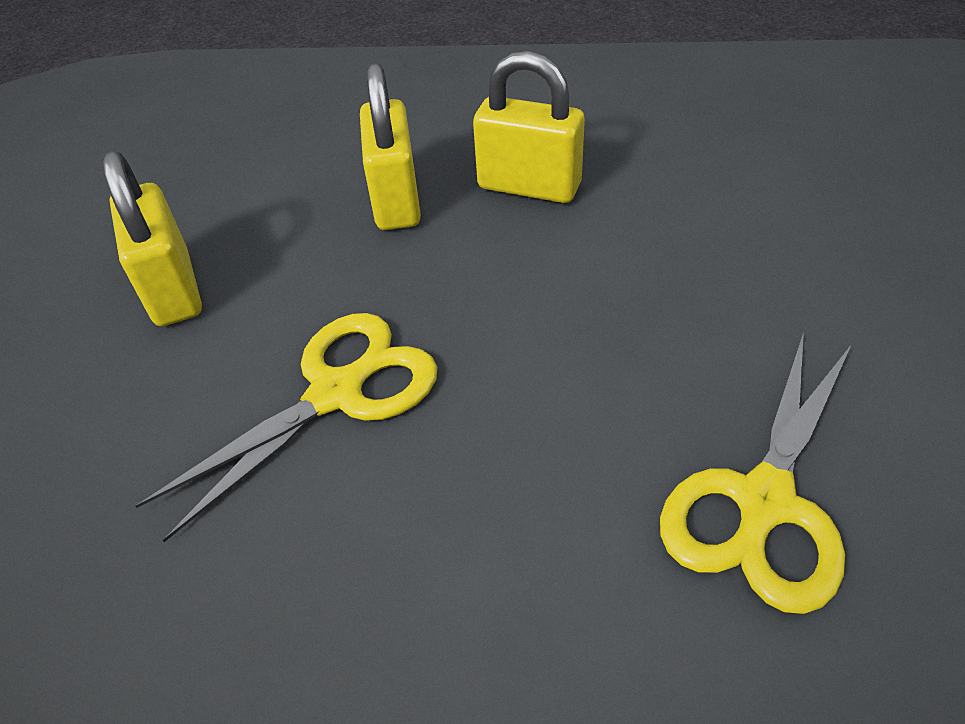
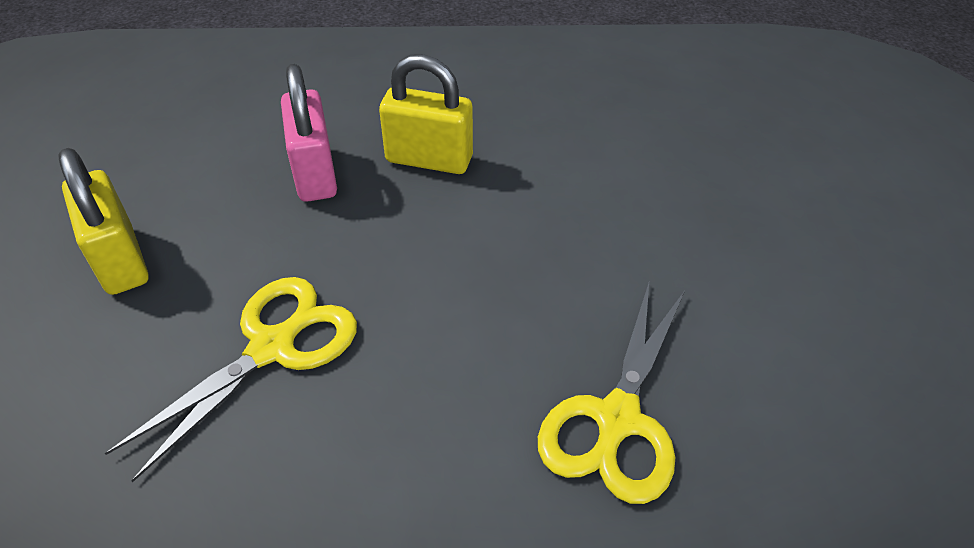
camera: 10 degrees left, 0 degrees up
yellow padlock [360,62,421,230] -> pink padlock [281,64,337,202]

